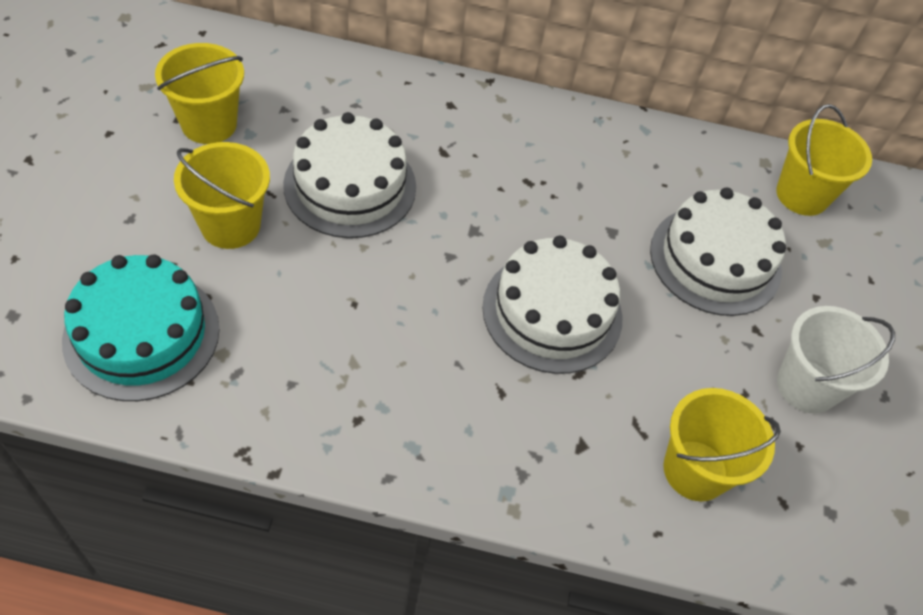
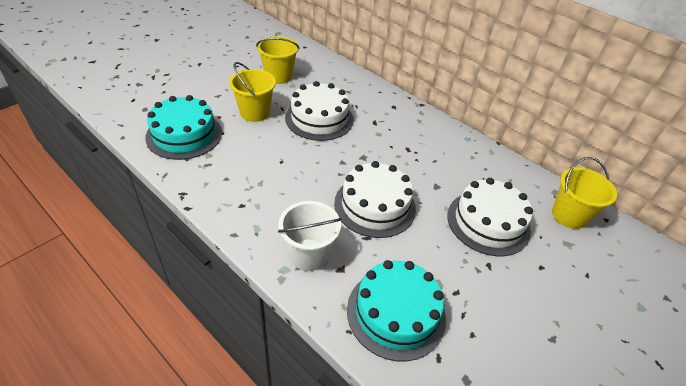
camera: 35 degrees right, 10 degrees down
yellow bucket [664,388,781,501] -> turquoise cake [347,260,446,361]
white bucket [777,306,895,414] -> white bucket moved to [278,201,342,271]

